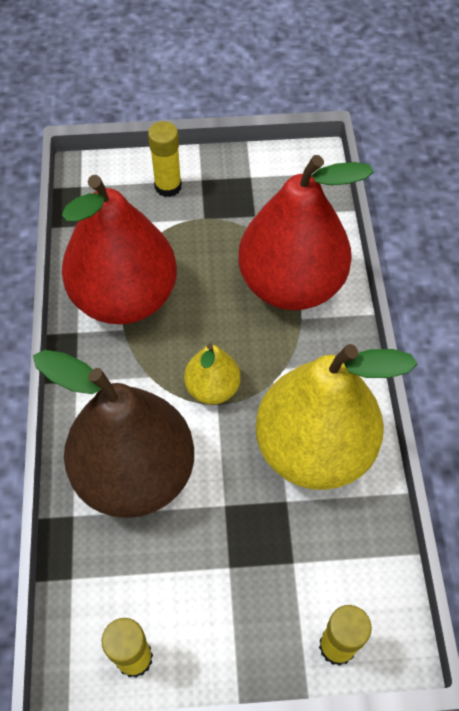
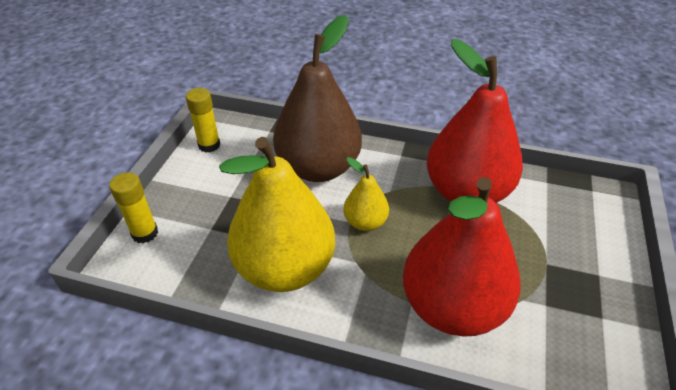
camera: 110 degrees right, 15 degrees down
yellow glue stick [148,121,182,197] -> none

